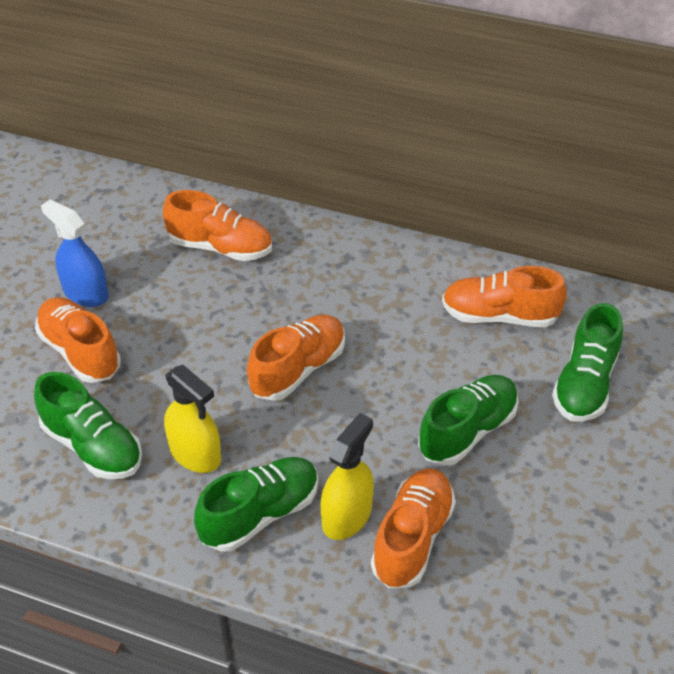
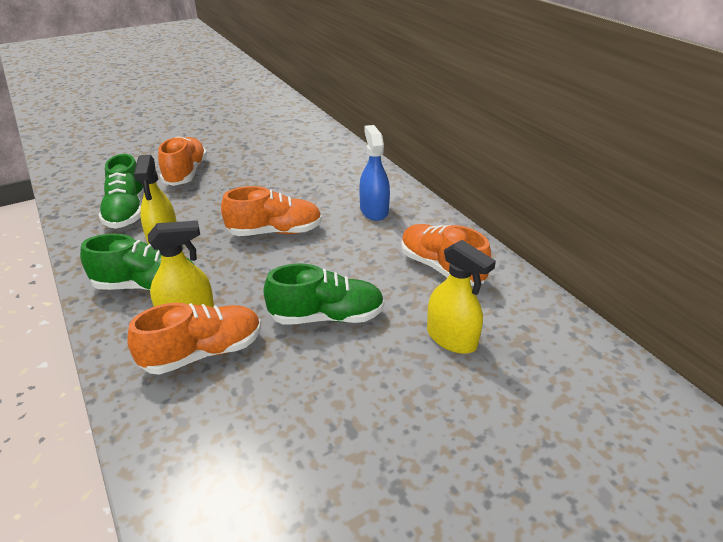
camera: 40 degrees right, 10 degrees down
blue spray bottle [41,200,109,307] -> blue spray bottle moved to [359,125,390,221]
orange shoe [163,190,272,261] -> none
green shoe [552,303,623,422] -> yellow spray bottle [427,240,496,354]

